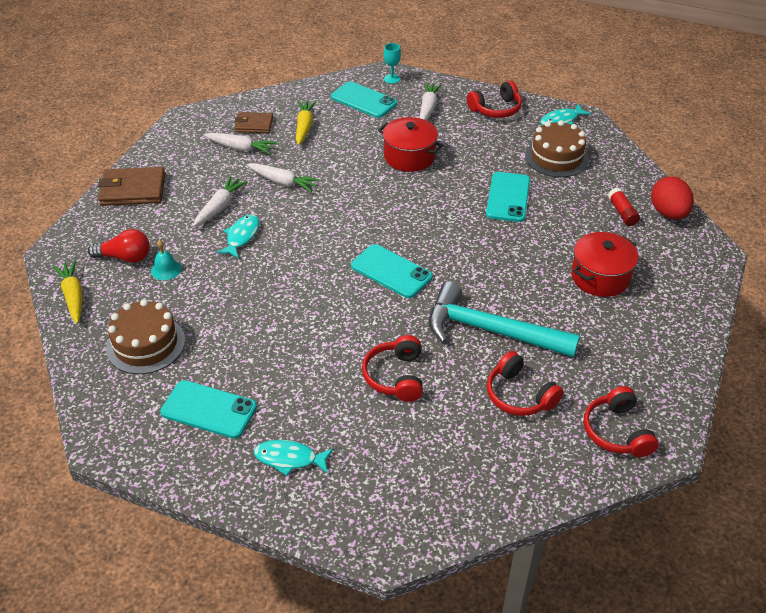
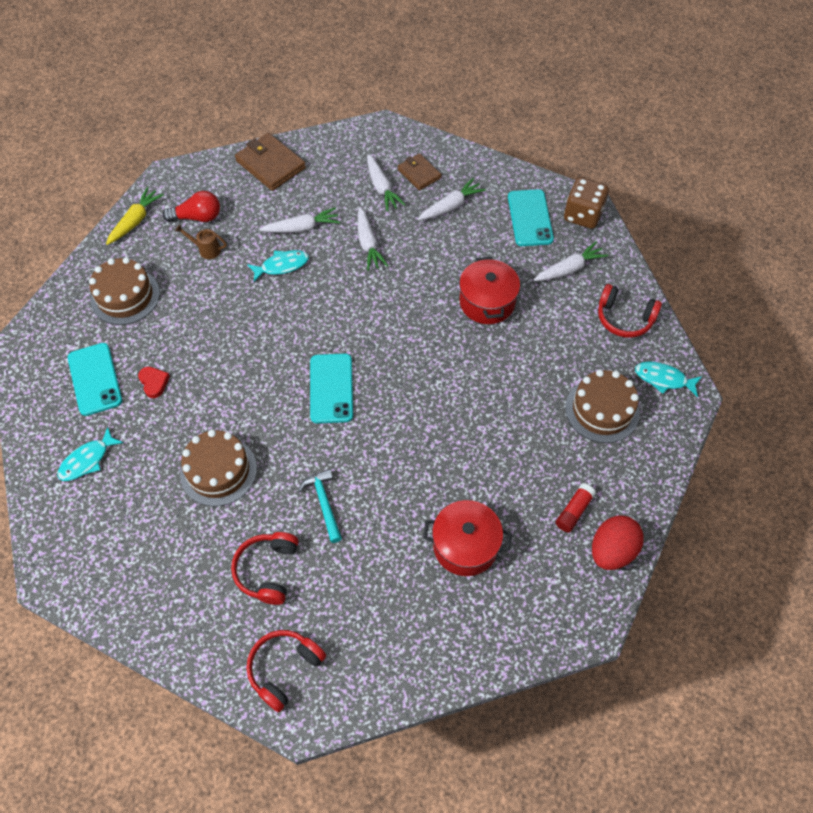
camera: 50 degrees right, 15 degrees up
red light bulb [88,229,150,263] -> red light bulb turned 60 degrees counterclockwise [163,191,220,222]
turquoise bell [151,240,182,280] -> brown watering can [175,224,227,259]
turquoise fish [254,440,333,476] -> turquoise fish turned 105 degrees counterclockwise [57,427,124,481]
yellow carrot [296,101,316,145] -> white carrot [417,178,486,221]
red headphones [362,335,423,402] -> brown cake [180,430,257,507]
turquoise goblet [384,43,401,84] -> brown dice [564,177,609,229]
turquoise hammer [429,281,580,357] -> turquoise hammer [298,469,342,543], size x0.50
turquoise phone [486,172,530,222] -> none
none -> red heart [138,367,170,398]

